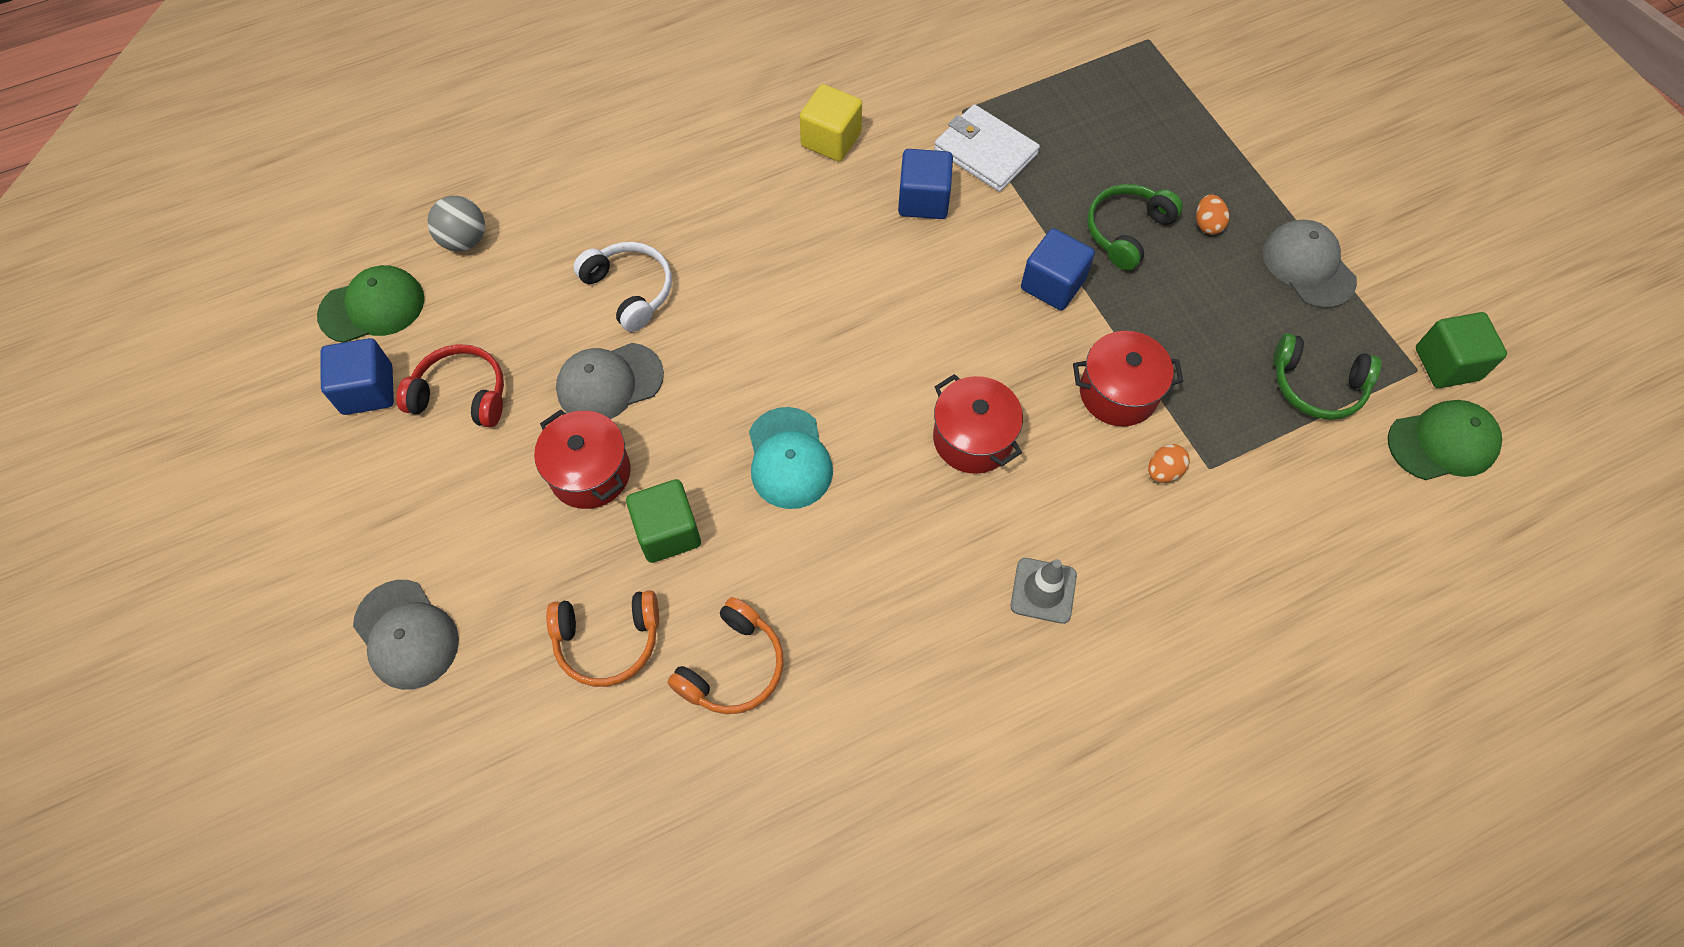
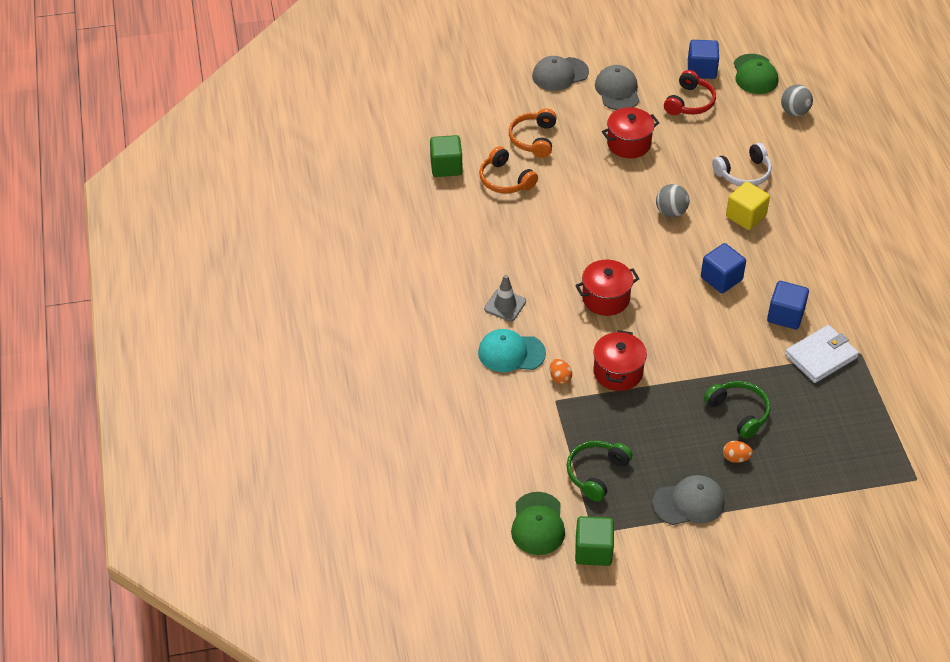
camera: 105 degrees right, 15 degrees down
grey cap [556,343,664,419] -> grey cap moved to [595,65,639,110]
green cube [626,479,701,563] -> green cube moved to [430,135,462,177]
turquoise cap [749,407,833,509] -> turquoise cap moved to [478,329,546,372]
yellow cube [799,84,862,162] -> yellow cube moved to [726,182,770,230]
blue cube [1021,228,1095,310] -> blue cube moved to [701,243,746,293]
none -> grey ball [656,184,689,217]

